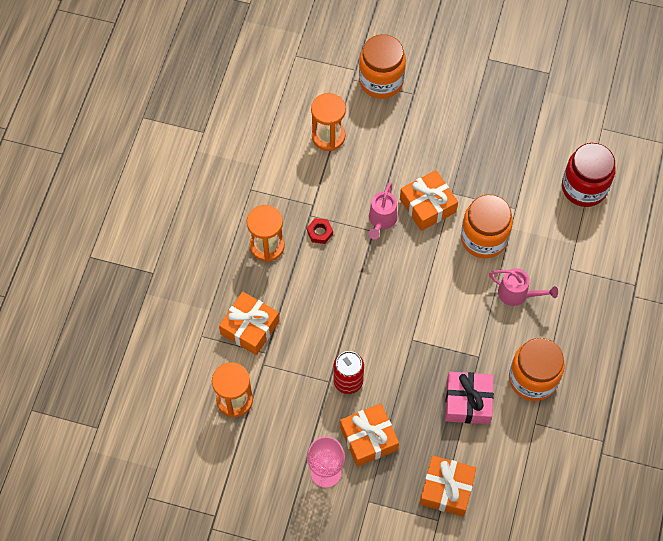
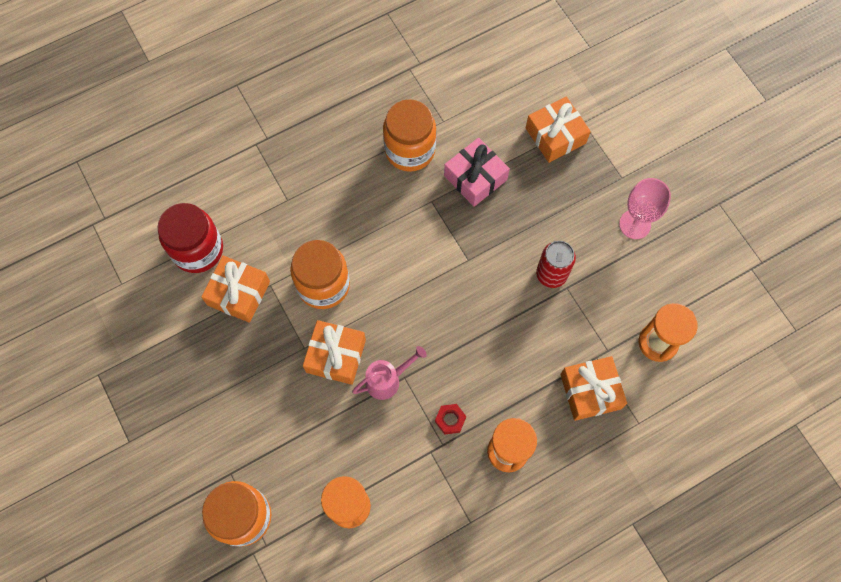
camera: 135 degrees left, 5 degrees up
orange gift [340,403,399,467] -> orange gift moved to [201,256,270,323]
pink watering can [489,268,558,306] -> none

